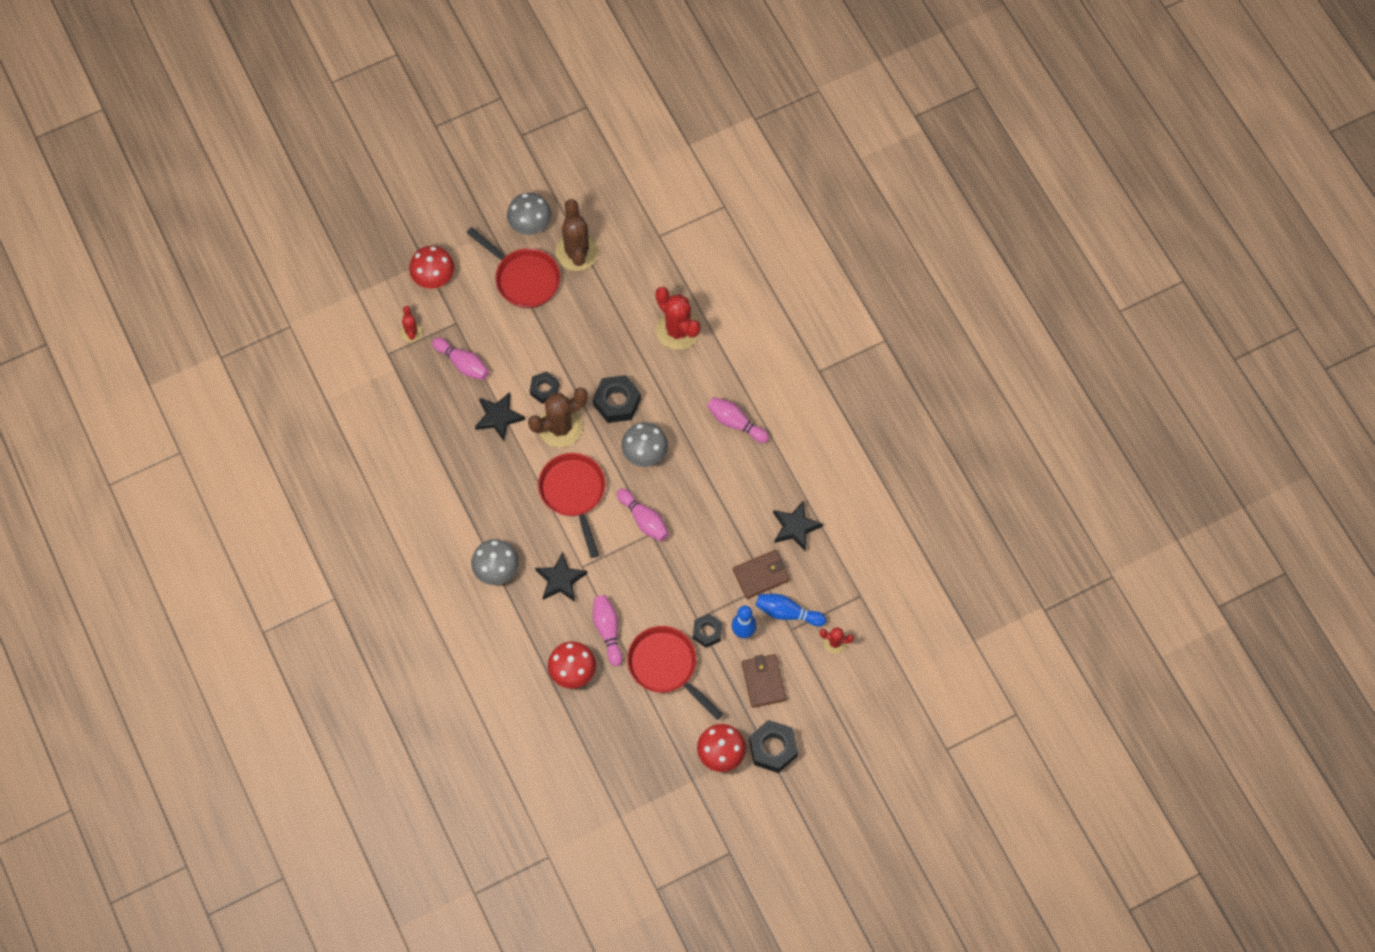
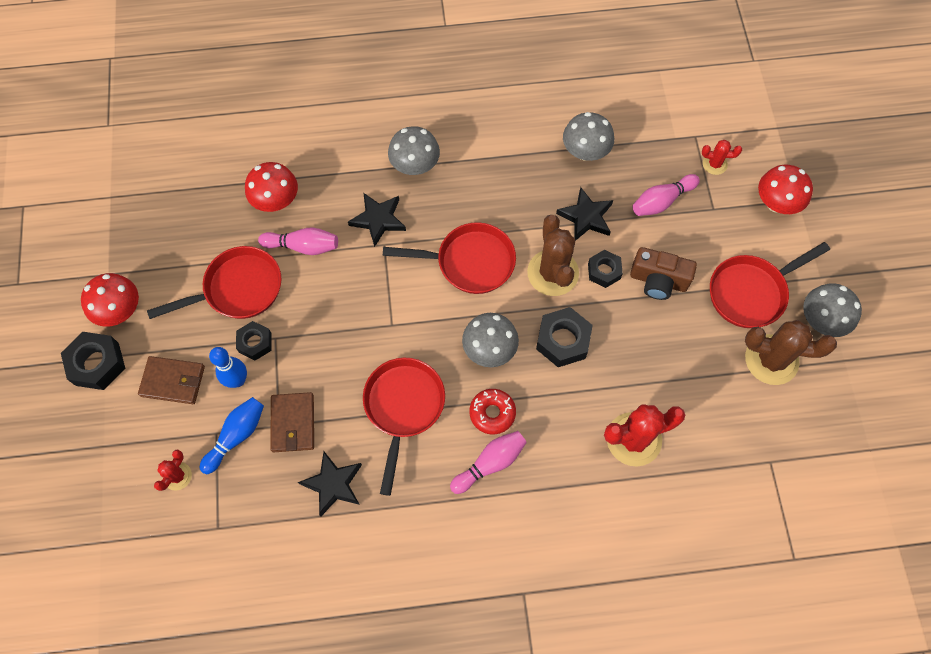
camera: 110 degrees right, 0 degrees up
pink bowling pin [617,488,669,542] -> none
none -> red pan [363,358,445,496]
none -> red donut [469,389,516,435]
none -> grey mushroom [563,112,614,161]
none -> brown camera [630,247,697,300]

